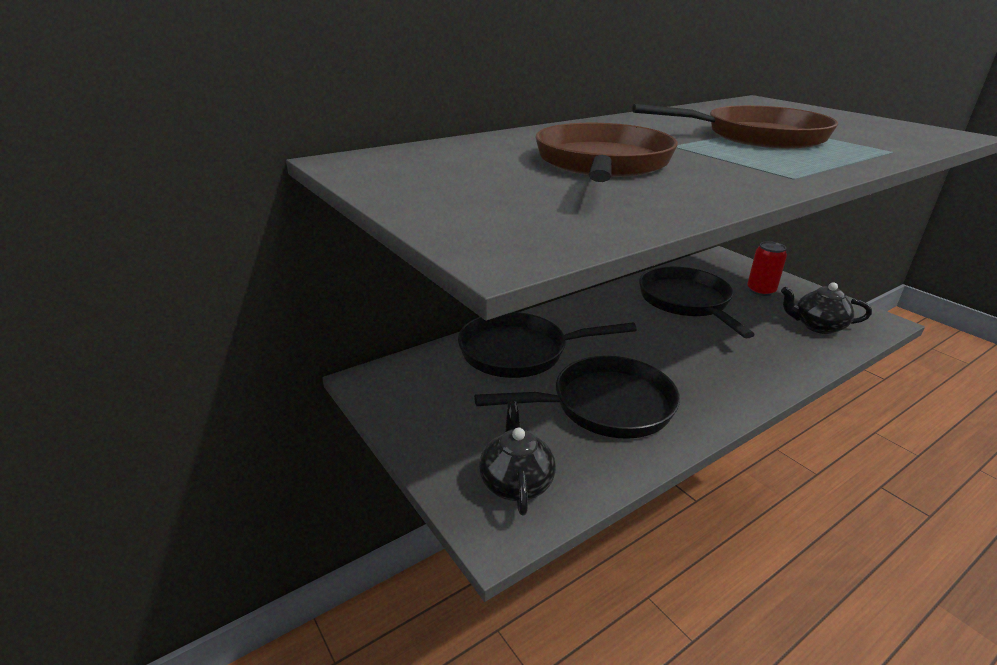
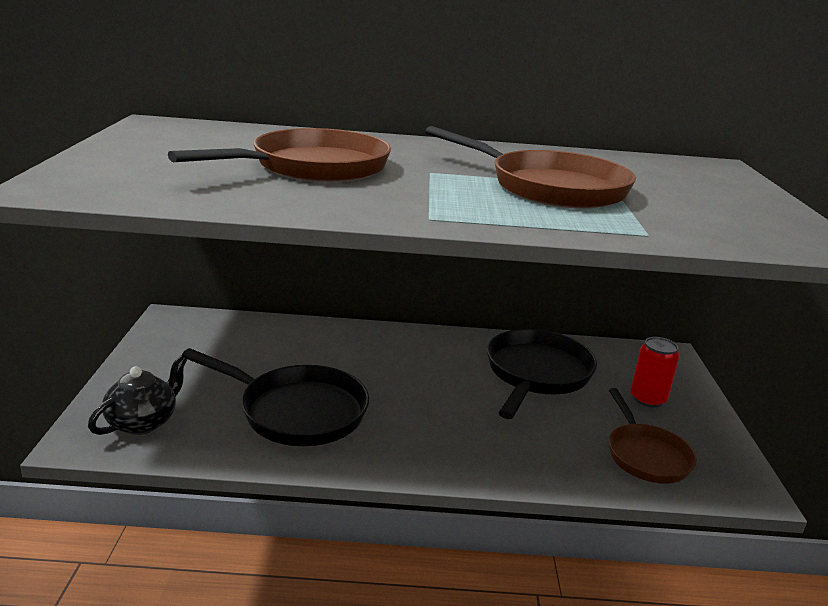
camera: 35 degrees right, 5 degrees down
black pan [458,312,637,378] -> none
black teapot [781,282,872,334] -> brown pan [609,388,697,483]

